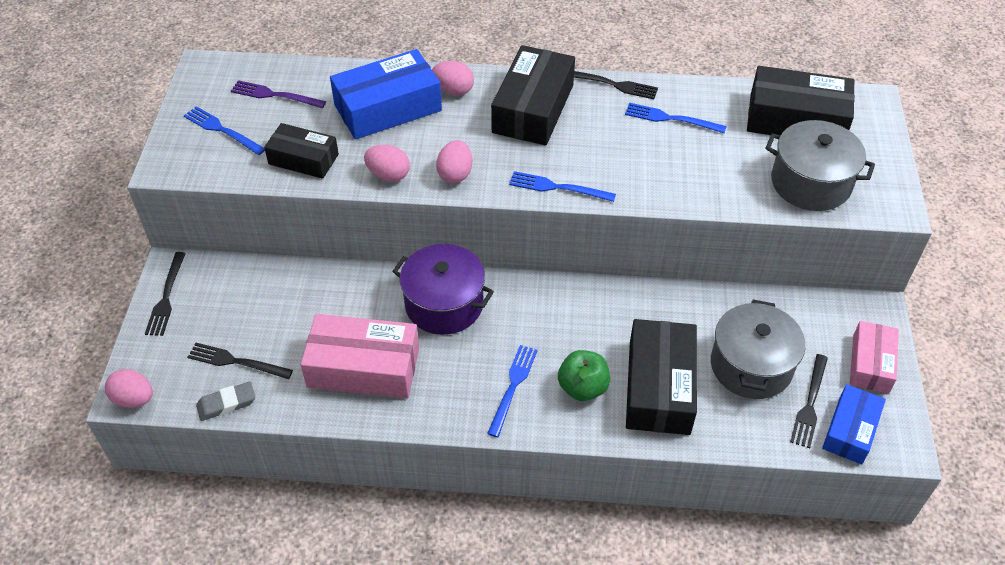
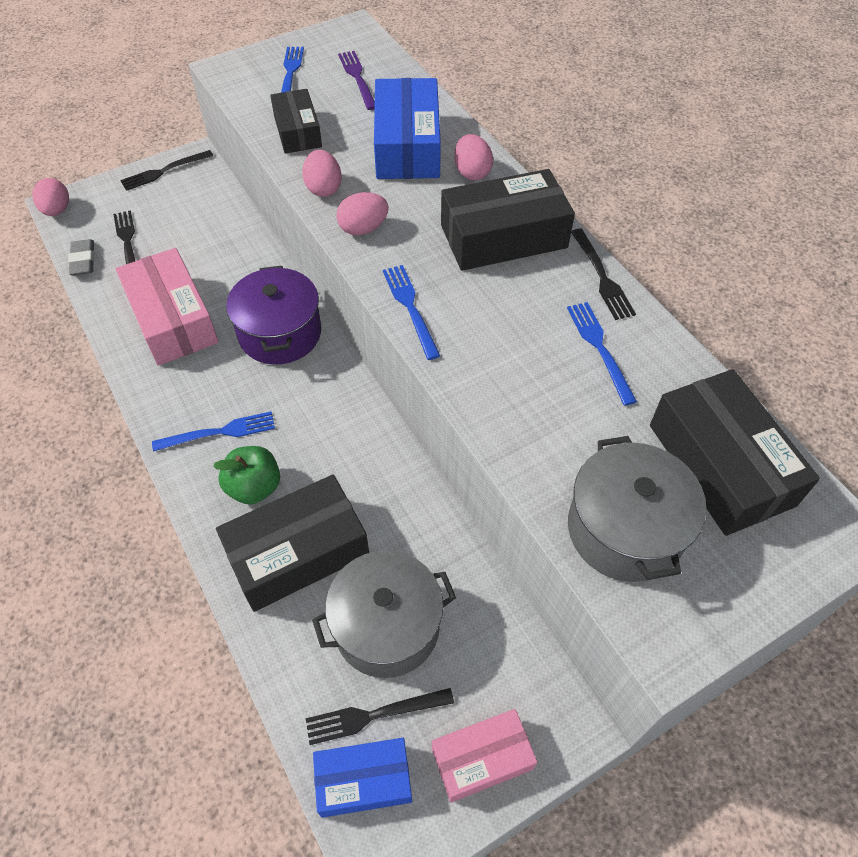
camera: 55 degrees right, 5 degrees up
grey eraser [196,382,255,421] -> grey eraser turned 45 degrees clockwise [68,239,95,276]
blue box [330,49,442,139] -> blue box turned 60 degrees clockwise [374,78,441,179]

